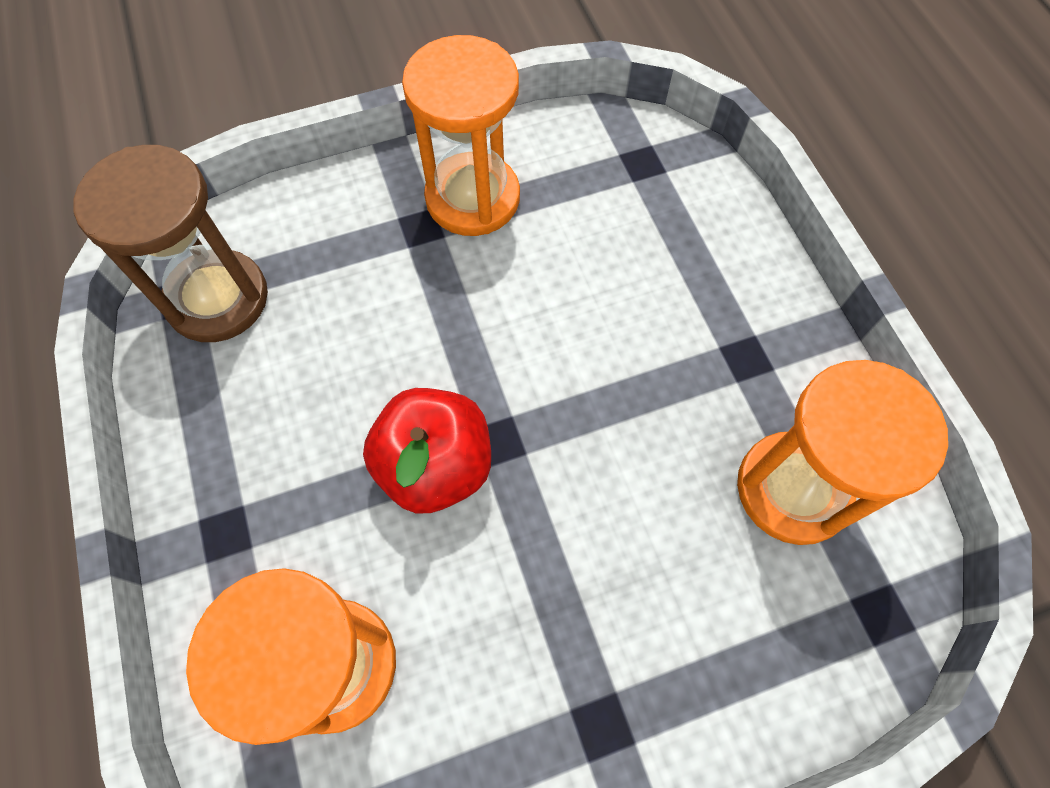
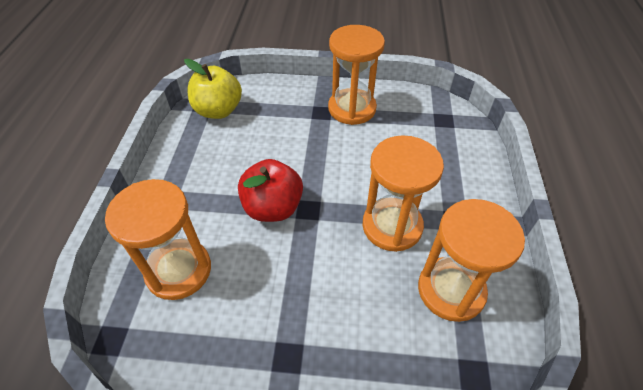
camera: 25 degrees right, 15 degrees down
brown hourglass [73,145,268,342] -> yellow apple [184,59,242,119]
none -> orange hourglass [363,135,444,252]

